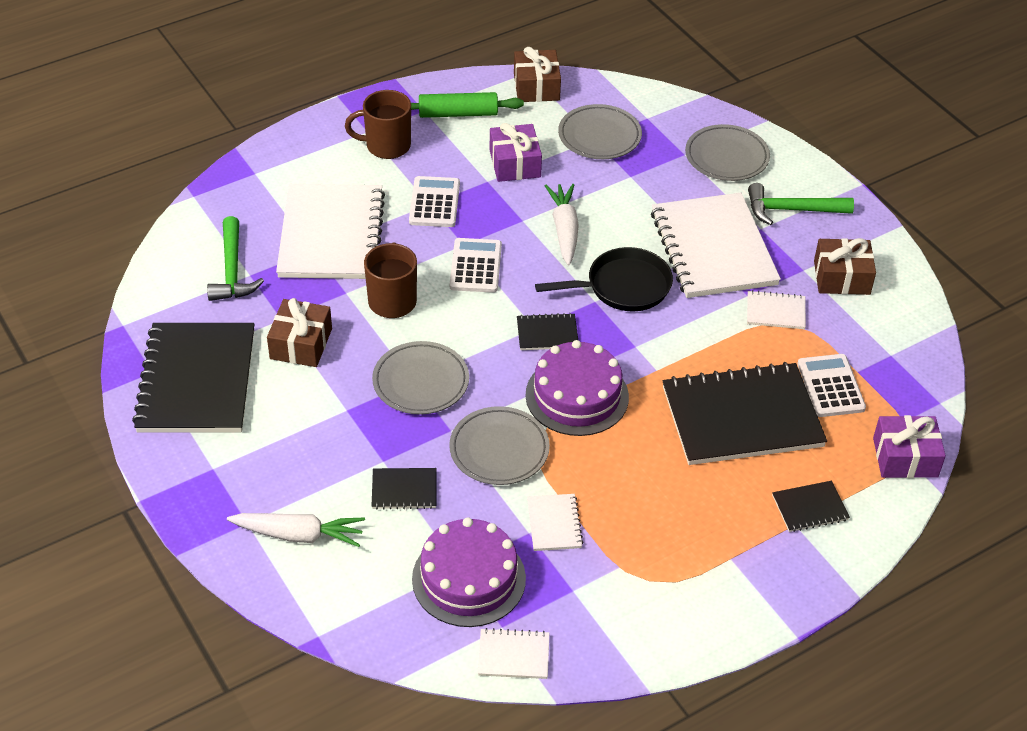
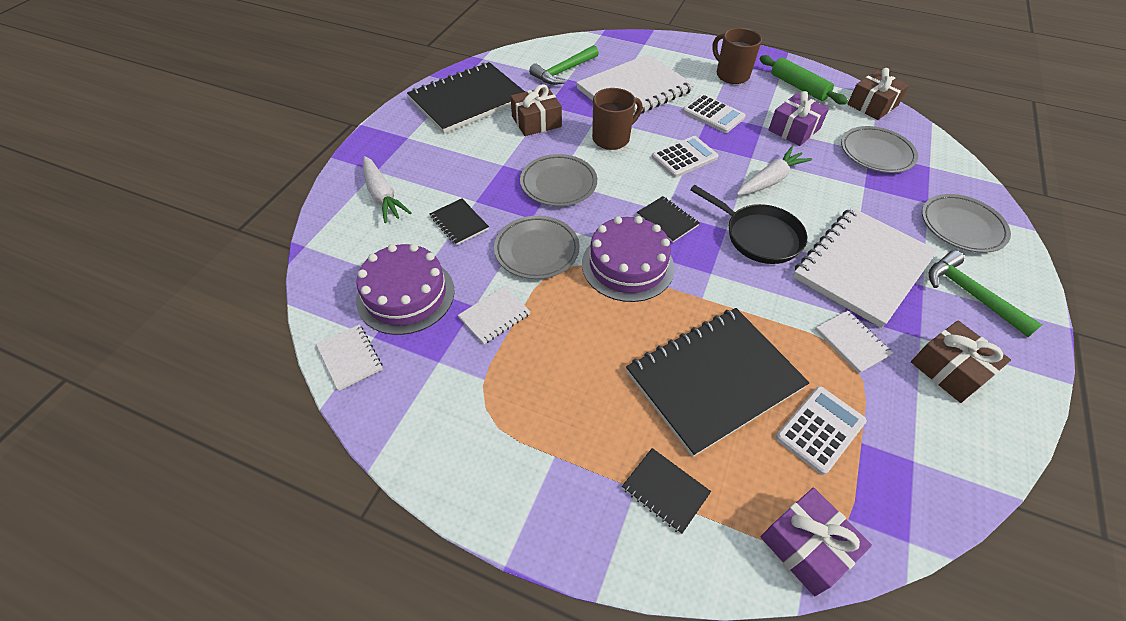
camera: 55 degrees right, 5 degrees up
white calculator [409,176,460,227] -> white calculator turned 75 degrees clockwise [683,94,746,133]
black notebook [663,362,827,465] -> black notebook turned 75 degrees counterclockwise [626,308,809,457]

